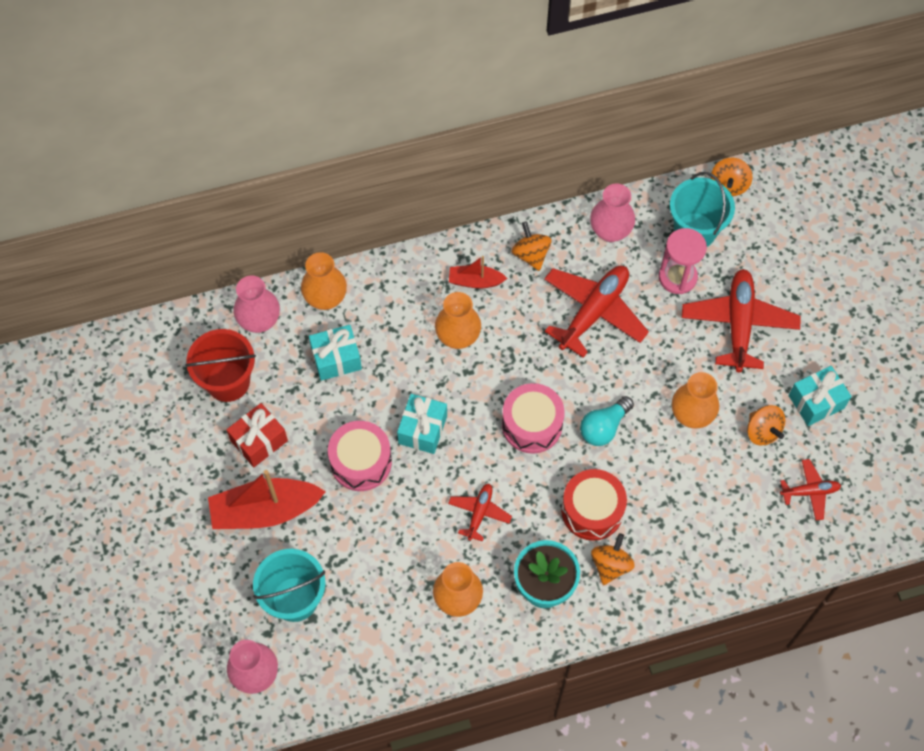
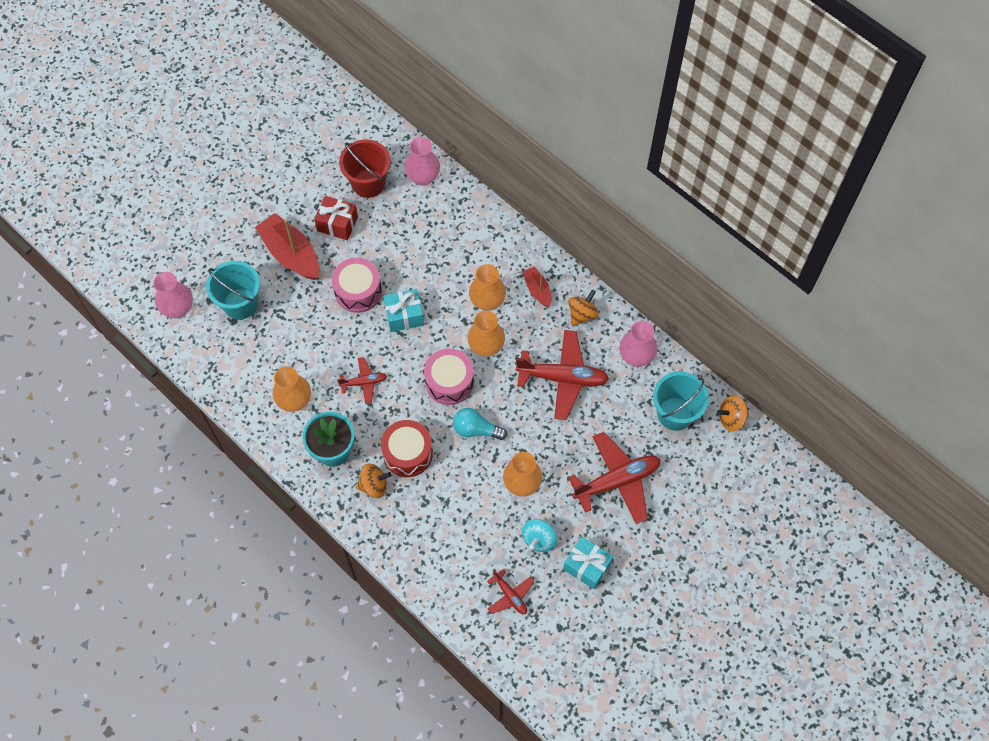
camera: 60 degrees right, 0 degrees up
orange vase [301,252,347,310] -> orange vase moved to [467,311,505,357]
turquoise gift [309,325,362,381] -> none
pink hourglass [659,228,707,294] -> none
orange spinning top [747,405,785,445] -> turquoise spinning top [522,519,557,552]

